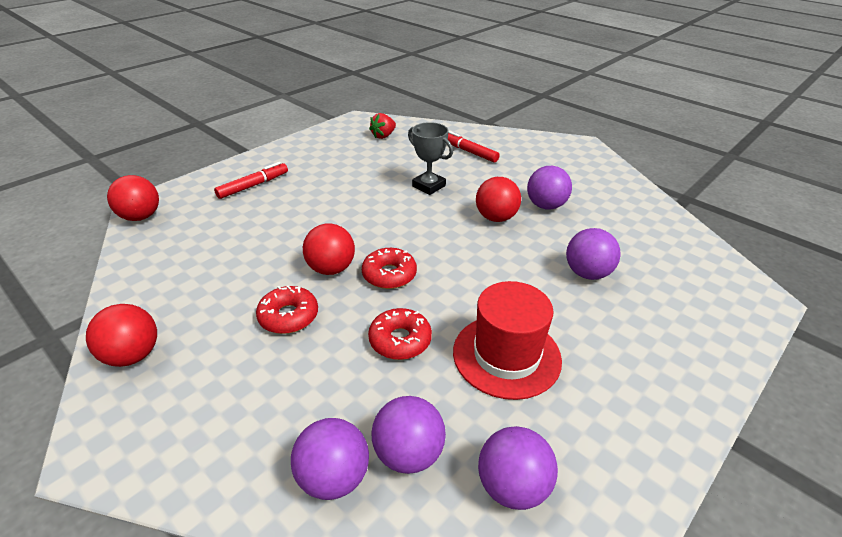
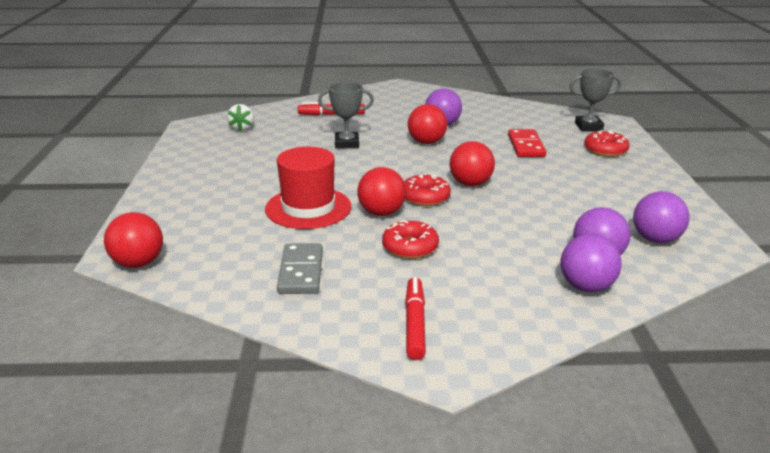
camera: 45 degrees left, 10 degrees down
red ball [86,304,157,367] -> red ball moved to [450,141,495,186]
red marker [214,162,288,199] -> red marker moved to [405,277,426,360]
red donut [368,308,432,360] -> red donut moved to [584,130,629,157]
red strawberry [369,113,396,139] -> white strawberry [227,104,254,131]
red hat [453,281,562,400] -> red hat moved to [265,147,352,229]
purple ball [566,228,621,280] -> red domino [508,129,546,157]
none -> grey domino [277,243,323,294]
none -> grey trophy [570,69,621,131]

